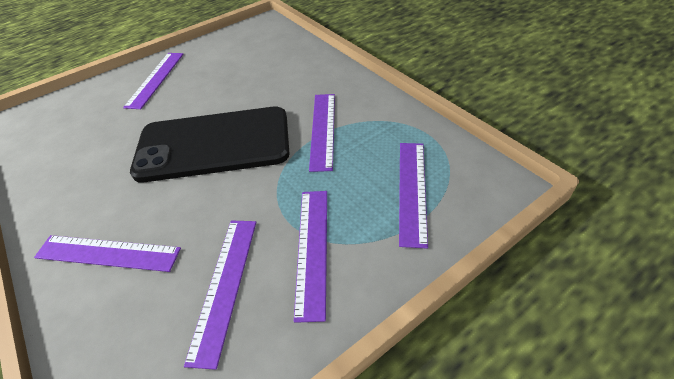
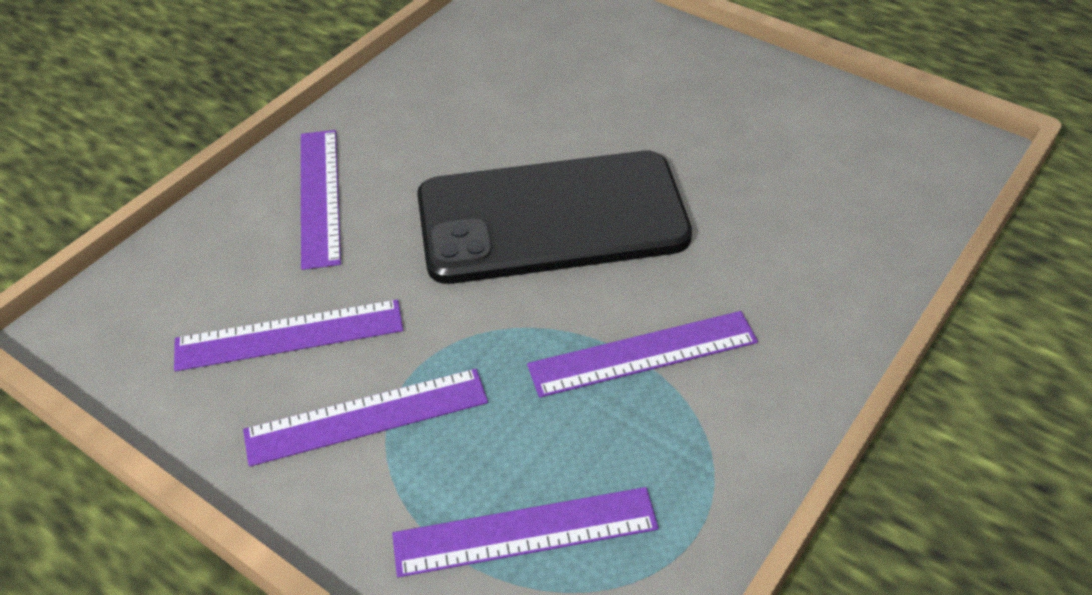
camera: 70 degrees right, 0 degrees up
purple ruler [123,53,184,109] -> none
black phone [130,107,290,182] -> black phone turned 75 degrees counterclockwise [417,151,692,284]

